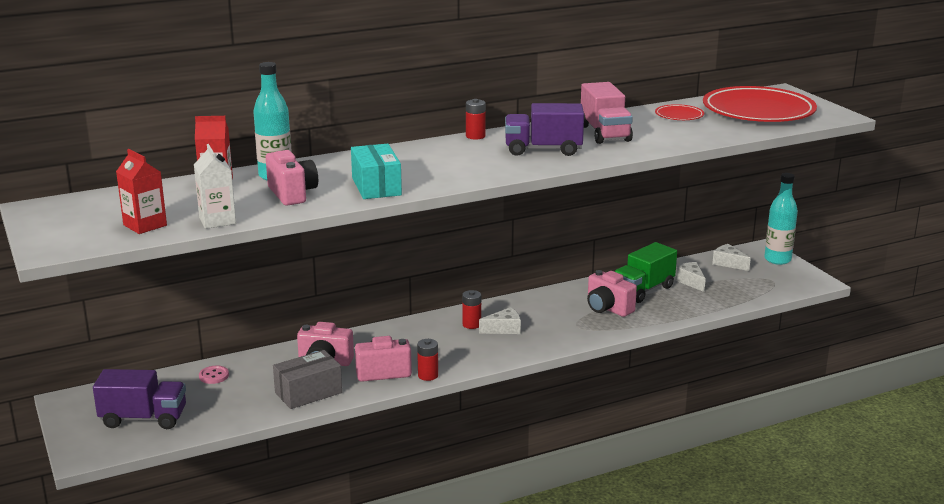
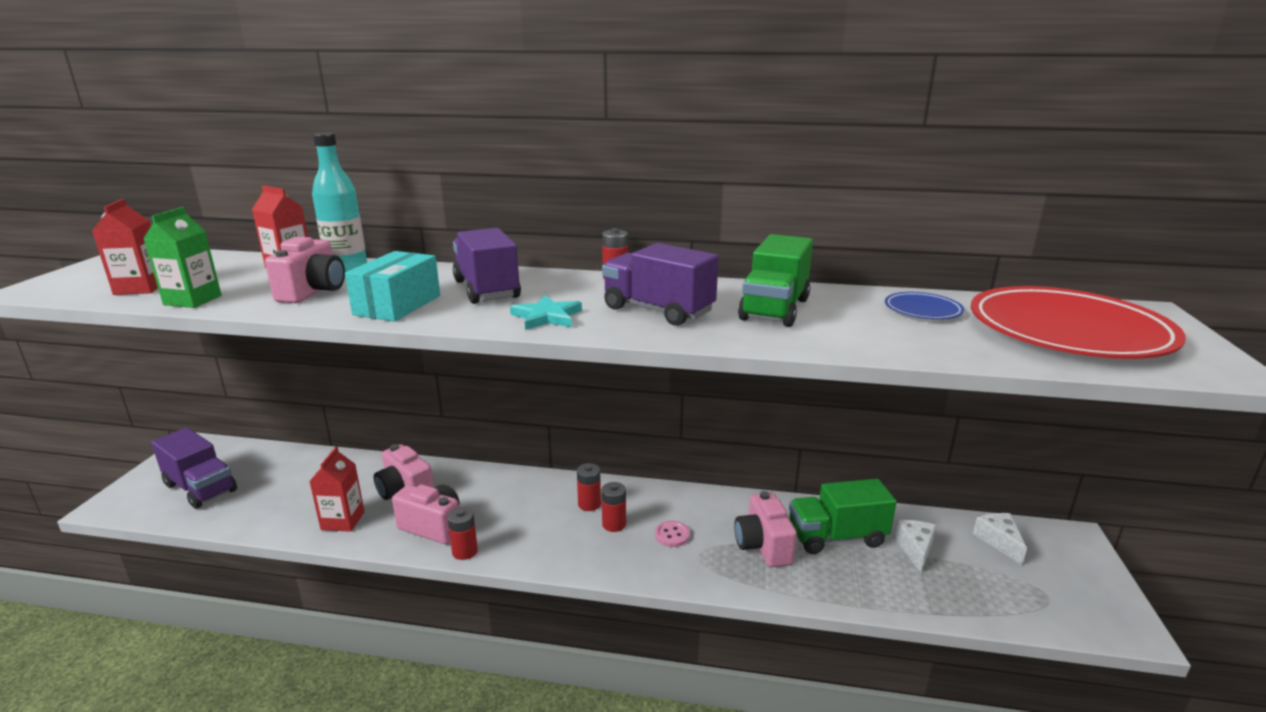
camera: 35 degrees right, 0 degrees up
white carton [194,144,236,229] -> green carton [143,207,222,308]
pink button [199,365,229,384] -> pink button moved to [655,521,690,547]
grey box [273,350,342,409] -> red carton [309,447,365,532]
white cheese [479,307,521,334] -> red battery [601,482,626,532]
pink truck [581,82,633,144] -> green truck [738,234,813,327]
red plate [655,104,704,120] -> blue plate [885,292,964,319]
turquoise bottle [764,173,798,265] -> none
none -> purple truck [453,228,521,304]
none -> turquoise star [510,295,582,330]

